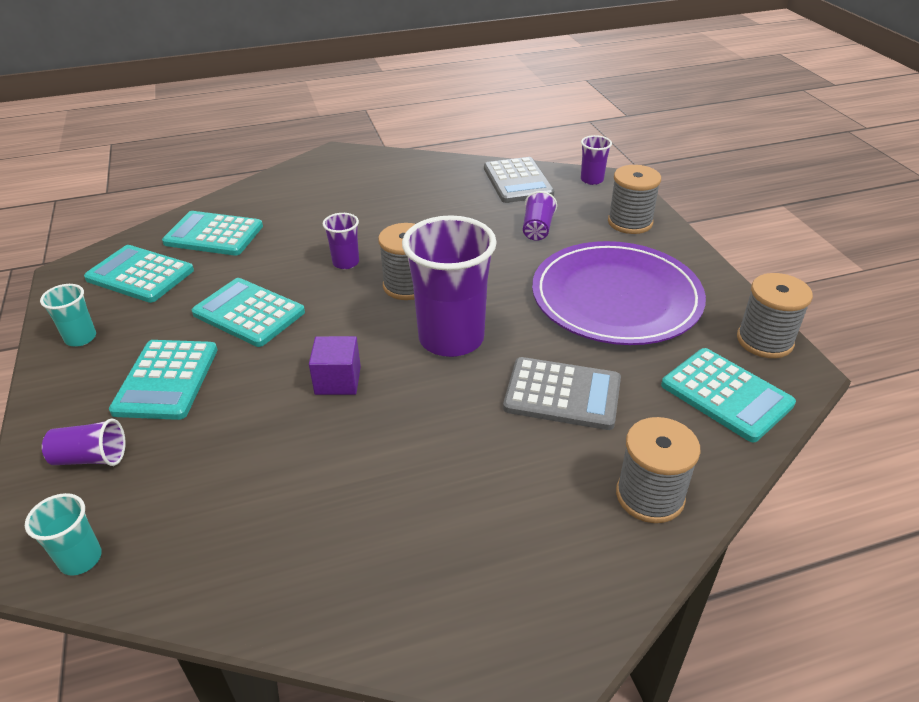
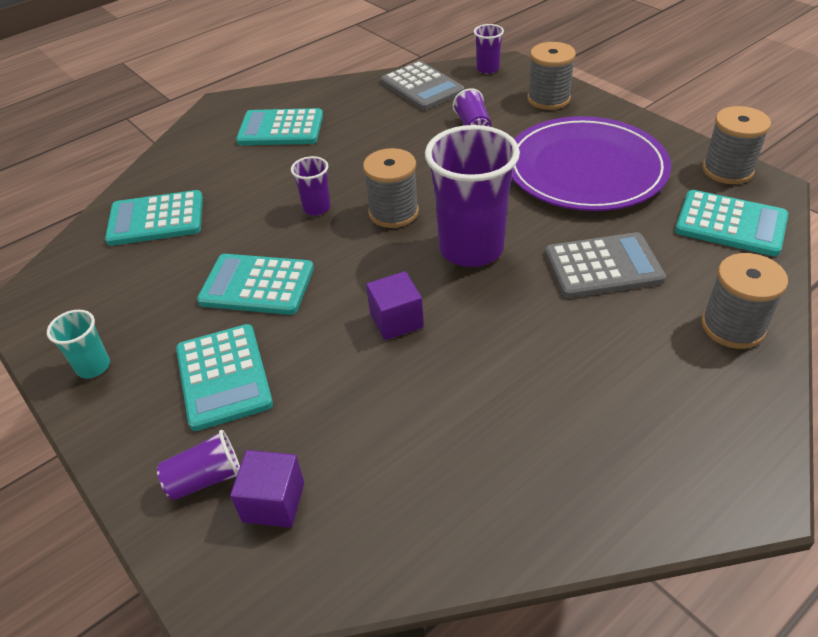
camera: 20 degrees left, 5 degrees up
turquoise cup [25,493,102,576] -> none
turquoise calculator [84,245,194,303] -> turquoise calculator moved to [236,108,323,145]
none -> purple cube [230,450,304,528]

